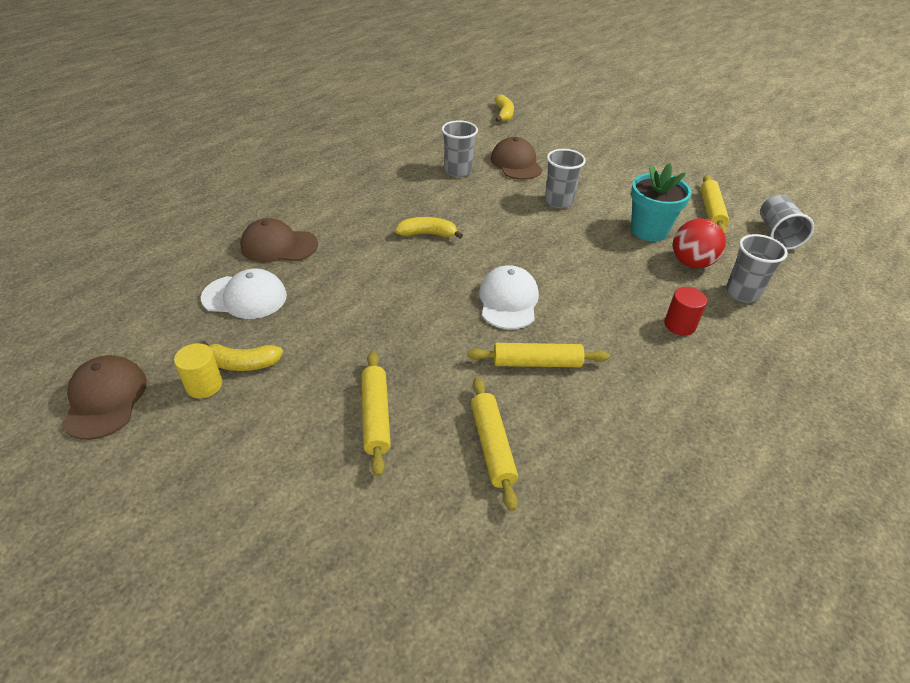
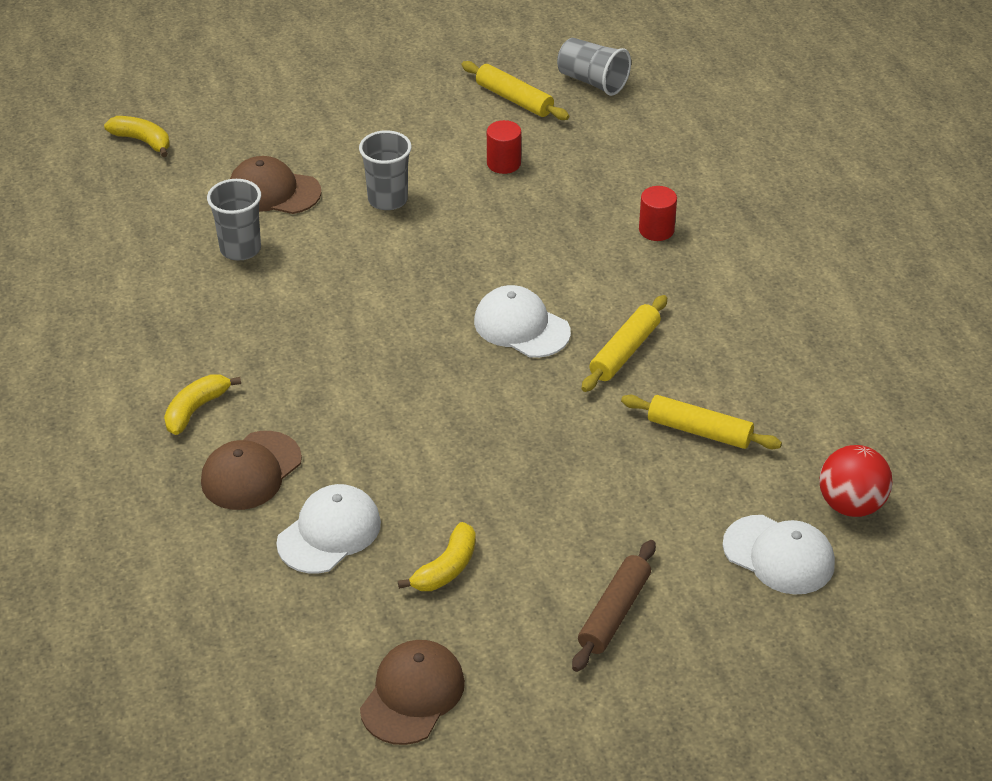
camera: 55 degrees left, 0 degrees up
brown cap [62,355,147,440] -> brown cap turned 90 degrees clockwise [360,640,465,745]
yellow cylinder [174,343,222,399] -> none
yellow rolling pin [361,351,391,477] -> none
yellow banana [395,217,463,239] -> yellow banana moved to [164,374,241,435]
turquoise flower pot [631,163,692,242] -> red cylinder [487,120,521,174]
red ball [673,218,726,268] -> red ball moved to [819,445,893,517]
grey cup [726,234,788,303] -> none
none -> brown rolling pin [572,540,656,672]
none -> white cap [723,515,835,595]

